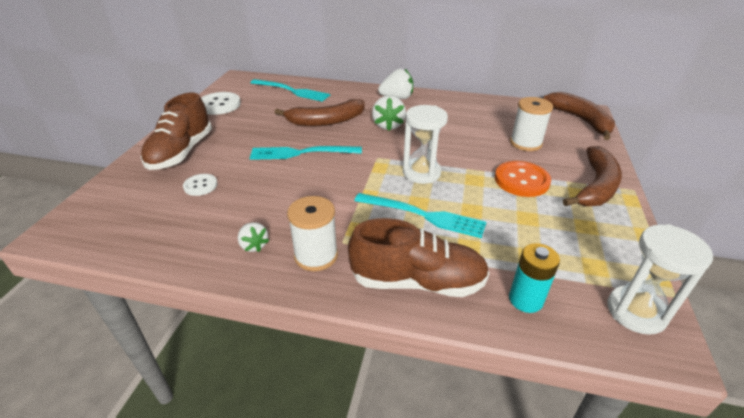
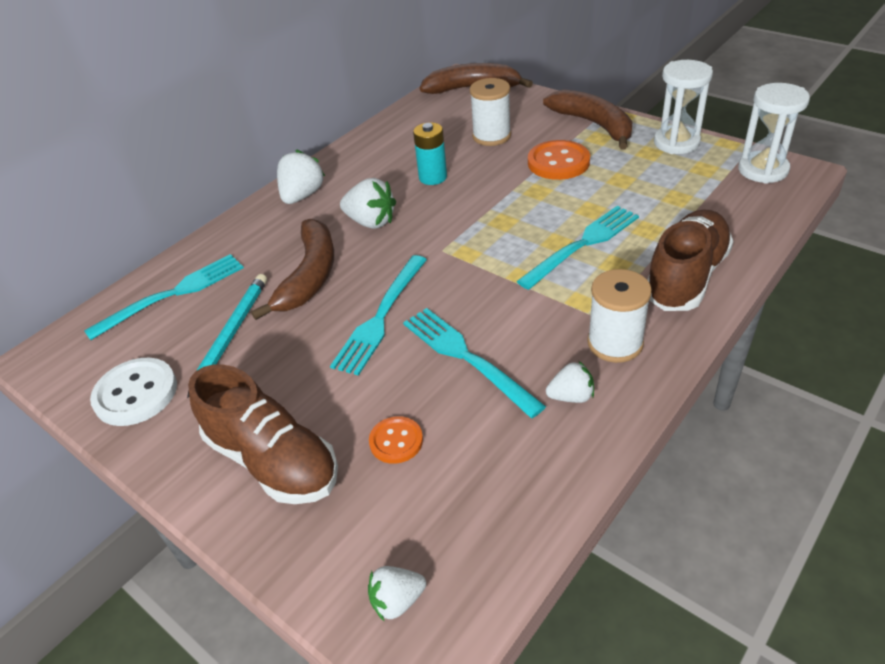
camera: 60 degrees left, 5 degrees up
white button [183,174,218,196] -> orange button [369,416,423,464]
white hourglass [403,105,448,184] -> white hourglass moved to [654,60,713,154]
turquoise battery [509,243,560,313] -> turquoise battery moved to [413,122,447,185]
none -> turquoise pencil [187,274,267,398]
none -> white strawberry [368,566,426,622]
none -> turquoise fork [403,308,546,418]

